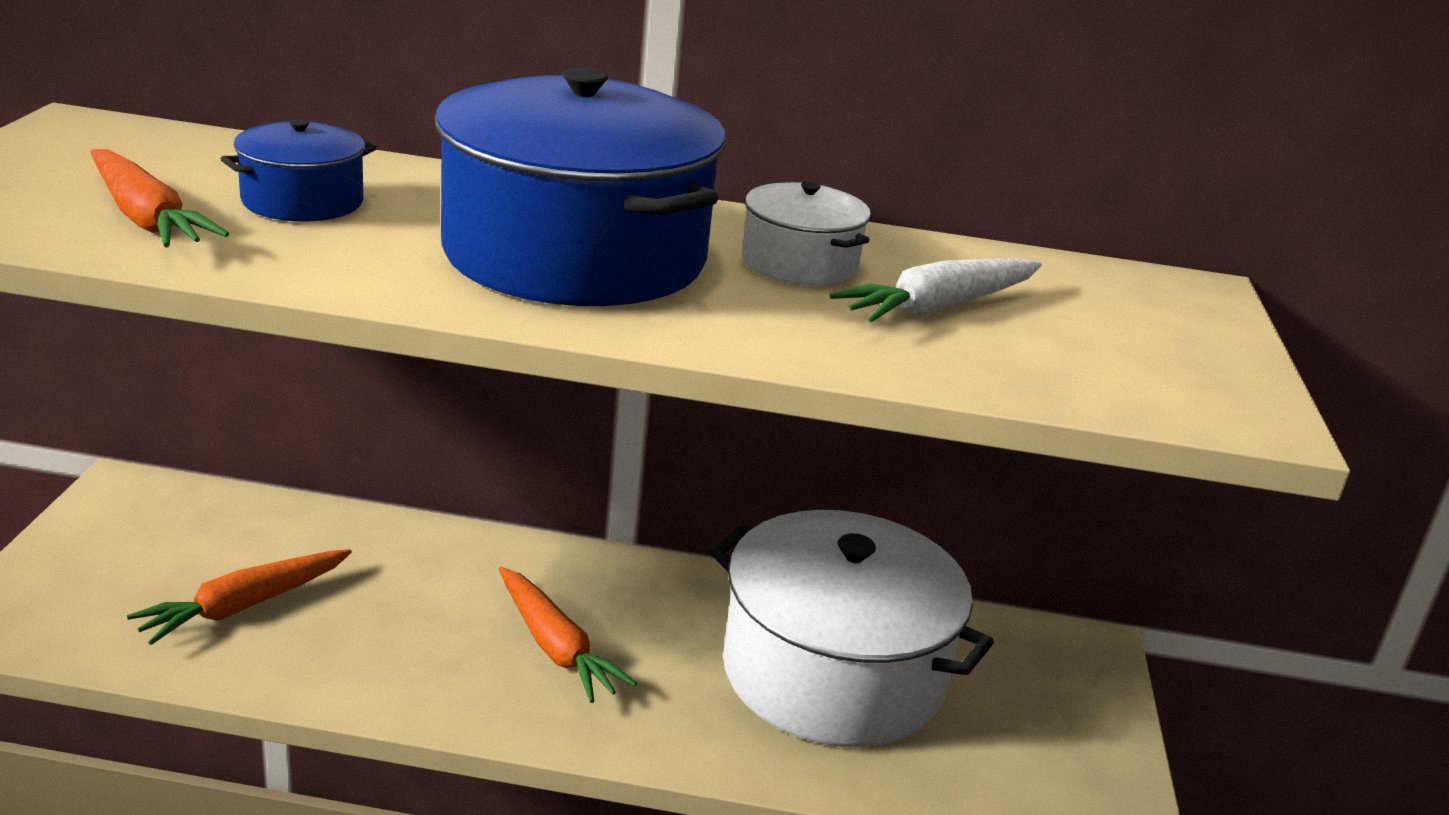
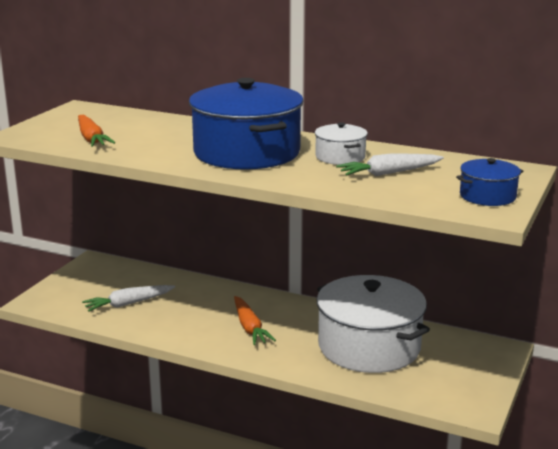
camera: 20 degrees right, 5 degrees down
orange carrot [127,549,352,645] -> white carrot [82,285,175,312]
blue pot [221,119,377,222] -> blue pot moved to [456,158,523,206]

